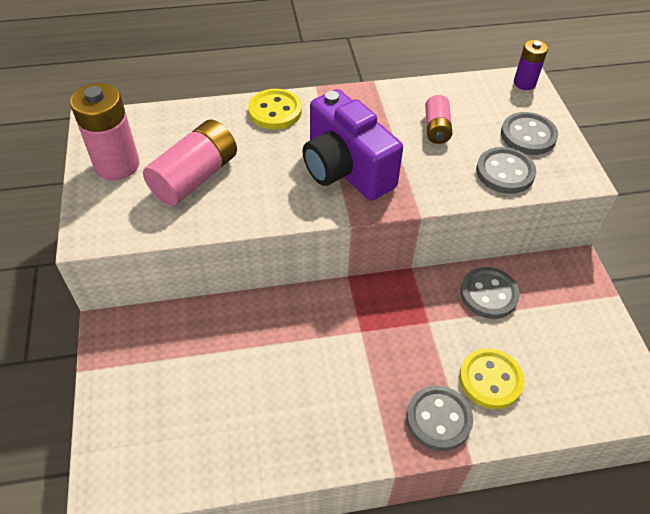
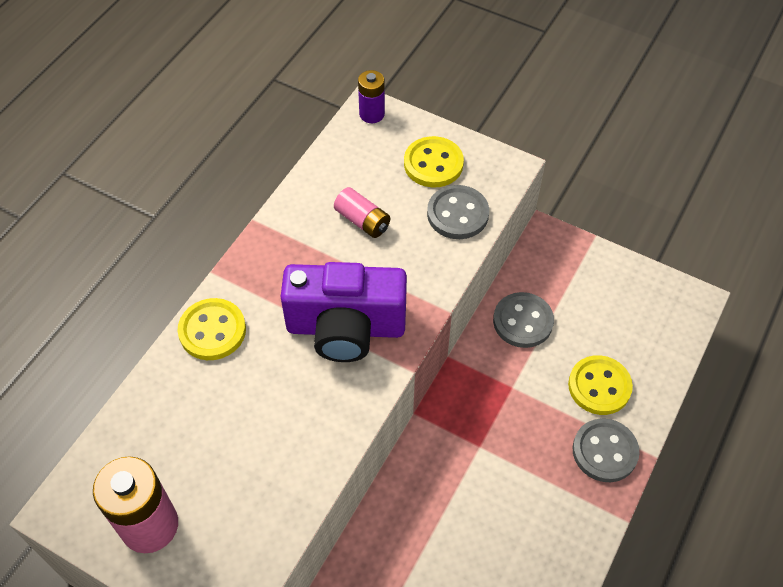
camera: 50 degrees left, 5 degrees up
pink battery [143,120,237,206] -> none
grey button [501,112,558,155] -> yellow button [404,136,464,187]

